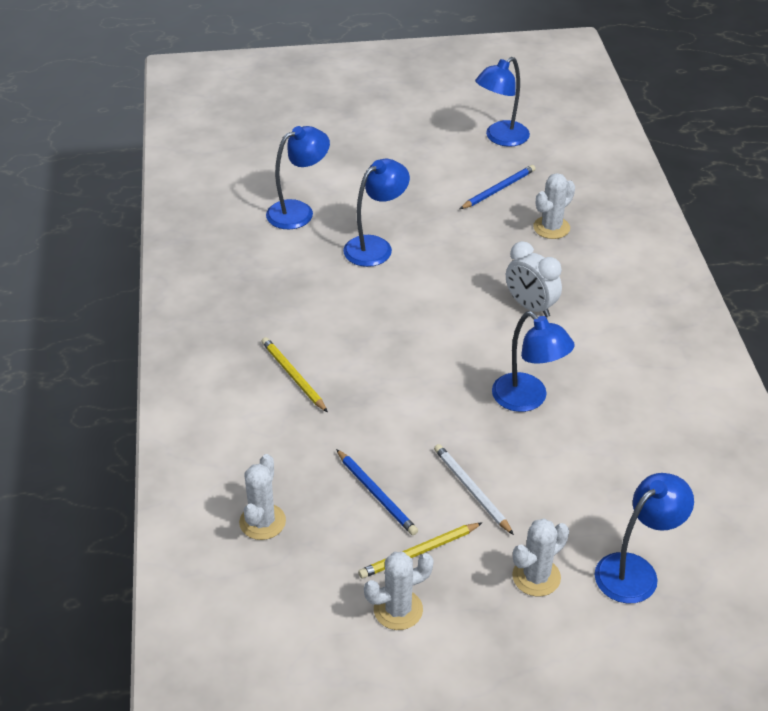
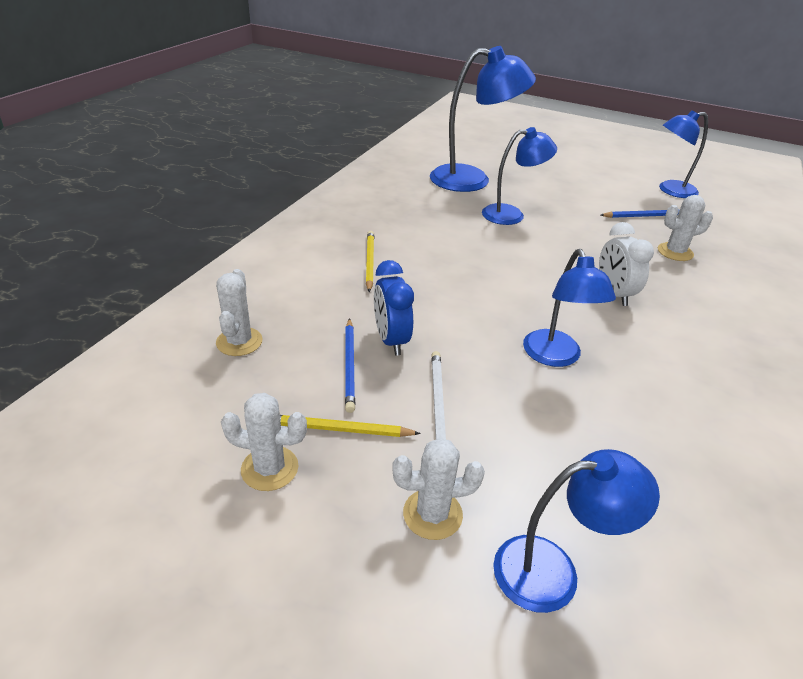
camera: 30 degrees right, 5 degrees down
white cactus [239,454,286,540] -> white cactus turned 45 degrees counterclockwise [216,269,262,356]
blue lamp [266,126,330,229] -> blue lamp [430,46,536,192], size x1.56
none -> blue clock [374,260,414,356]

